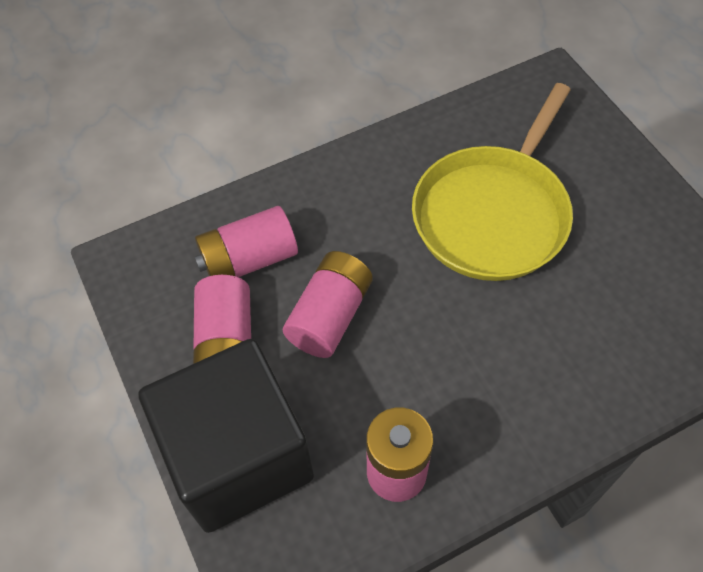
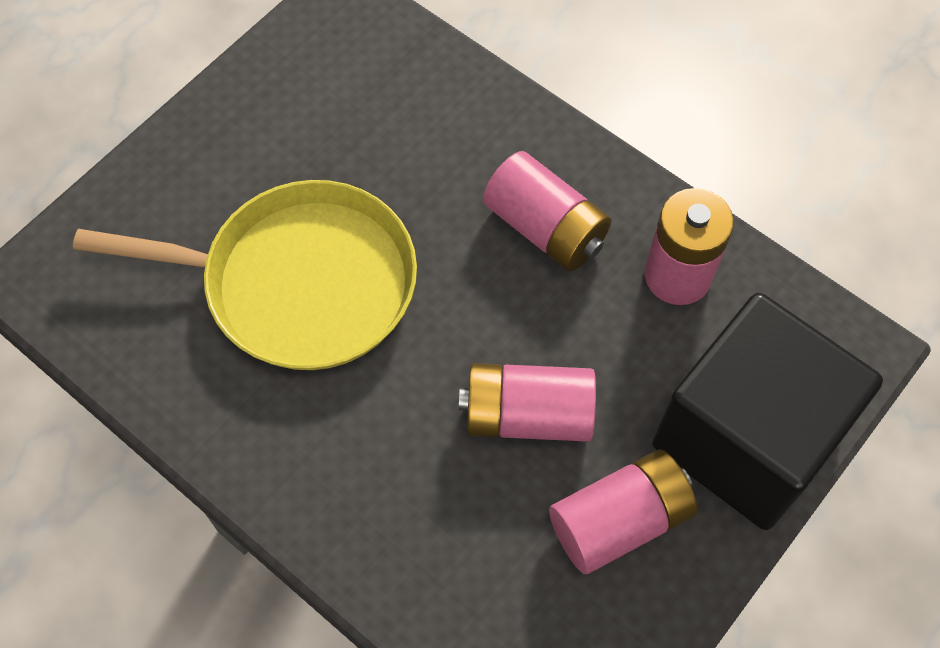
camera: 115 degrees left, 5 degrees up
pink battery [195,206,298,277] -> pink battery moved to [483,151,611,271]

